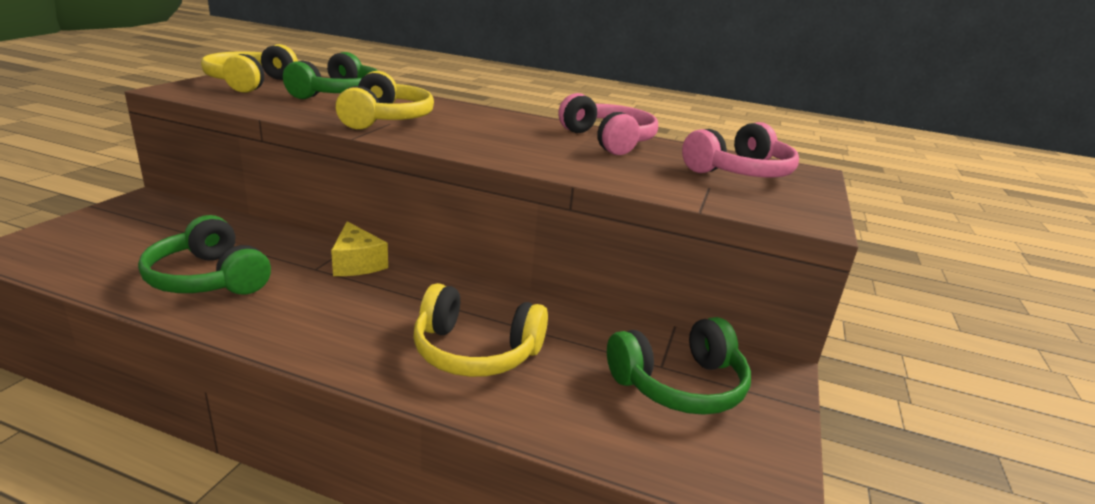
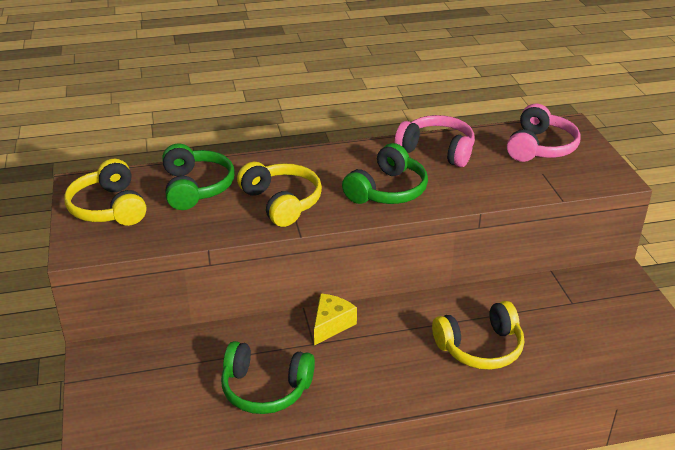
camera: 30 degrees left, 10 degrees up
yellow cheese [331,221,388,276] -> yellow cheese turned 90 degrees counterclockwise [314,293,357,346]
green headphones [607,317,751,415] -> green headphones moved to [342,143,428,204]

